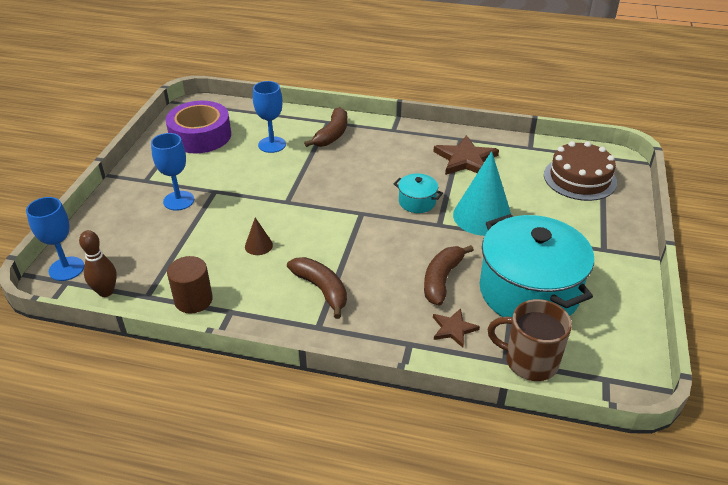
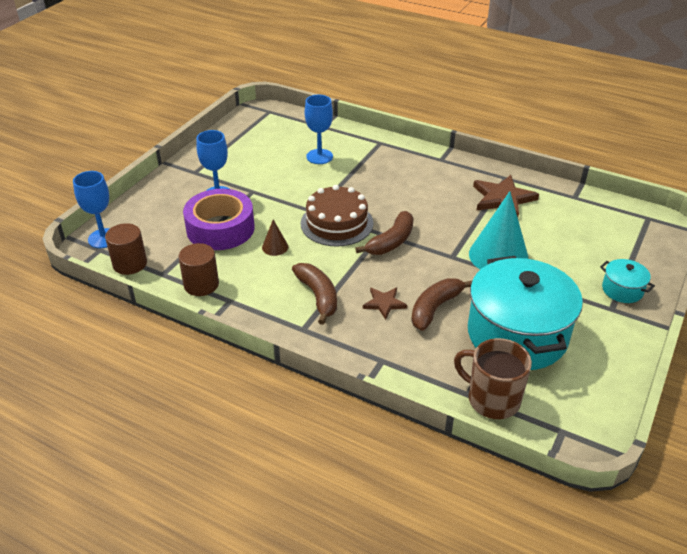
camera: 15 degrees right, 0 degrees up
brown bowling pin [79,230,117,297] -> brown cylinder [105,223,147,275]
purple tape [166,101,231,153] -> purple tape moved to [183,189,255,250]
brown banana [304,107,347,147] -> brown banana moved to [355,211,414,255]
turquoise pot [394,174,443,213] -> turquoise pot moved to [600,259,655,303]
brown star [433,308,480,348] -> brown star moved to [363,287,407,320]
brown cake [544,141,617,201] -> brown cake moved to [301,185,373,246]

